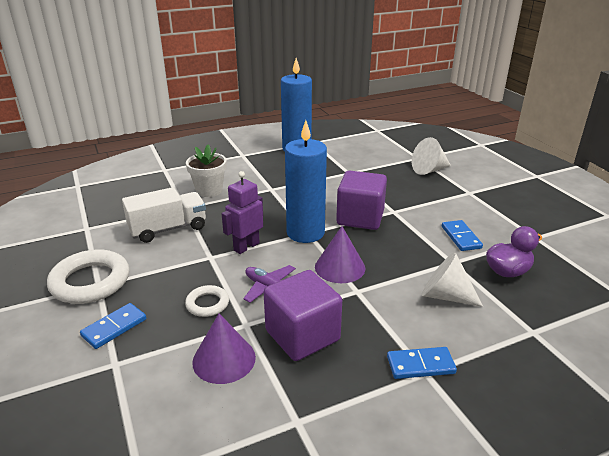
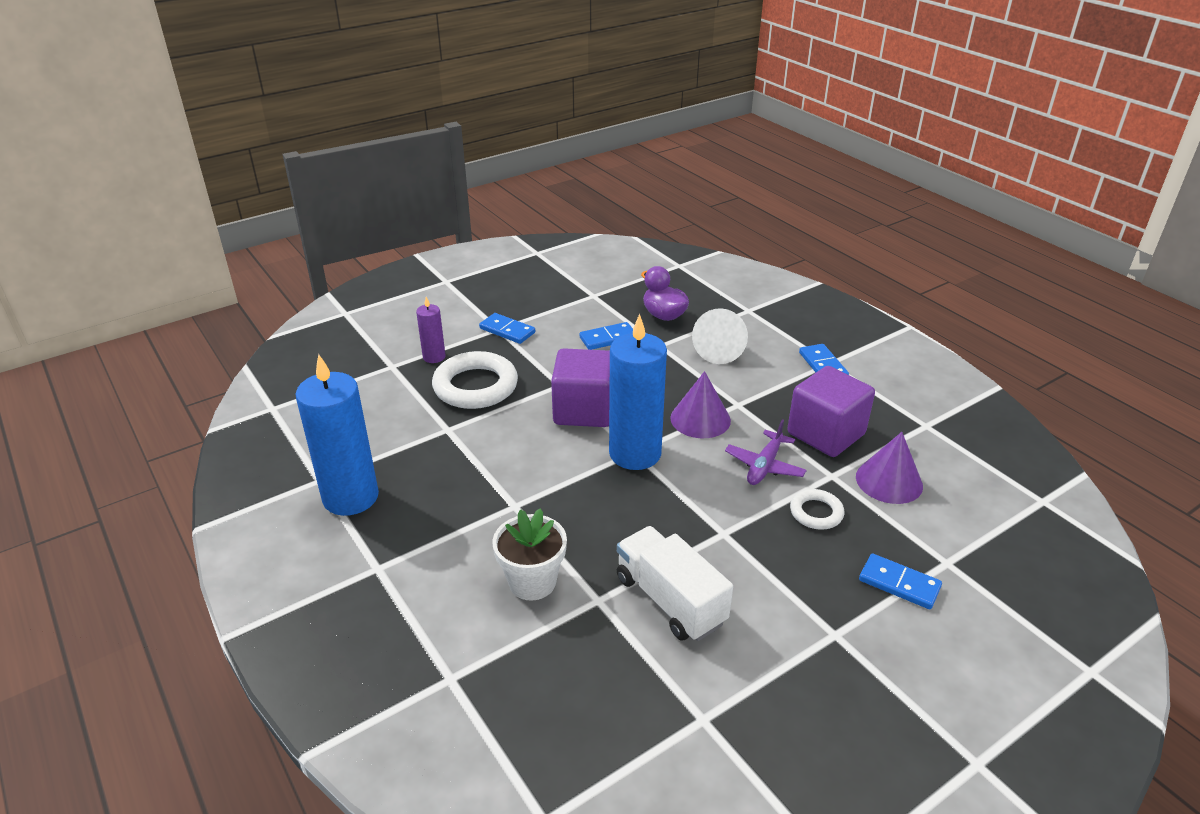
camera: 100 degrees left, 5 degrees up
white ring [47,249,129,304] -> white ring moved to [432,351,518,409]
purple robot [222,171,263,254] -> none
white cone [412,137,451,175] -> purple candle [416,297,445,363]
none -> blue domino [479,313,535,344]

